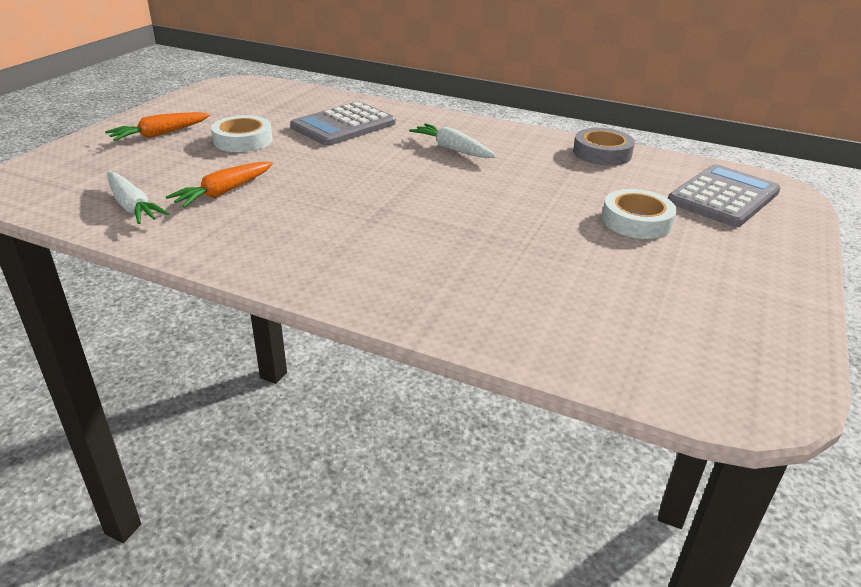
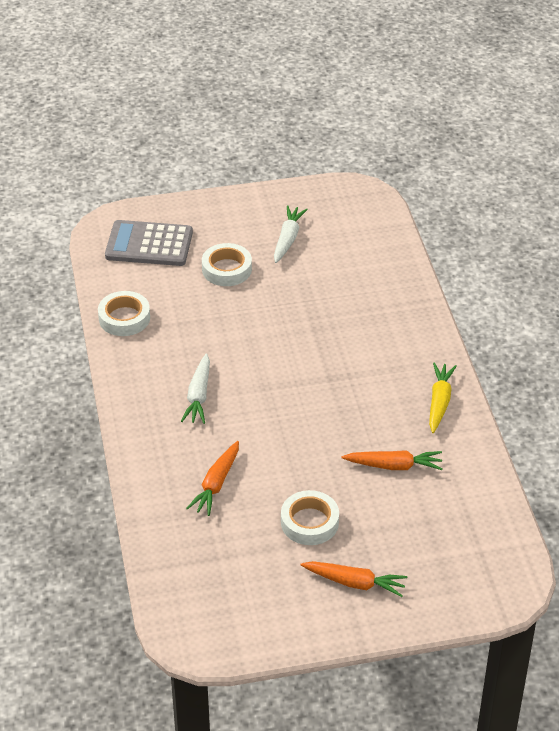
camera: 125 degrees left, 10 degrees up
white carrot [107,172,170,224] -> white carrot moved to [274,206,308,263]
grey calculator [290,102,396,146] -> orange carrot [186,441,239,516]
grey tape [573,128,635,166] -> white tape [98,291,150,336]
none -> yellow carrot [429,362,457,433]

